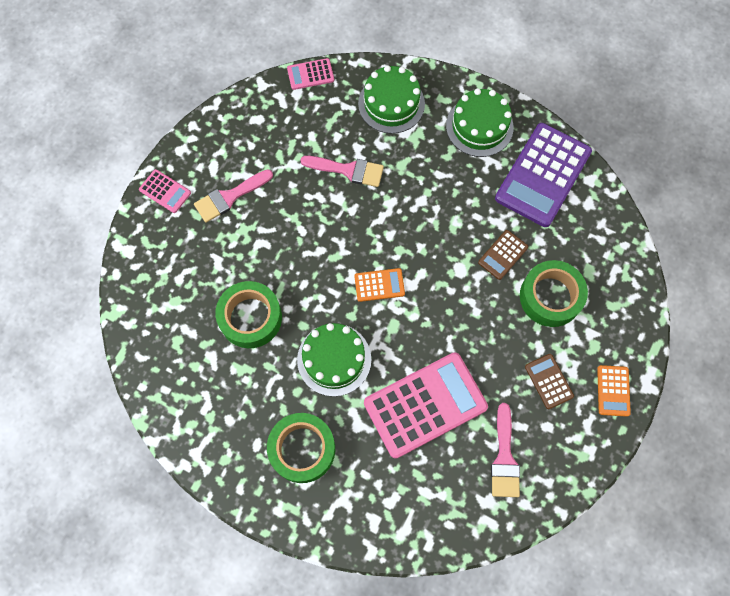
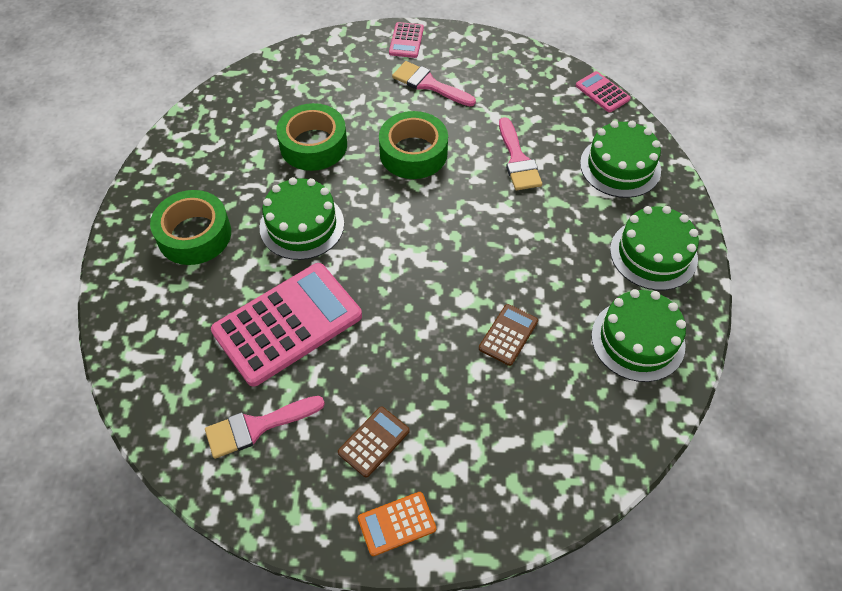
camera: 65 degrees right, 15 degrees down
orange calculator [354,268,405,302] -> none
pink calculator [364,352,488,459] -> pink calculator turned 75 degrees counterclockwise [211,263,362,387]
brown calculator [478,230,528,280] -> brown calculator turned 105 degrees clockwise [479,304,538,366]
purple calculator [495,123,592,227] -> green cake [591,289,686,382]
green tape [520,260,588,327] -> green tape moved to [379,111,448,179]

